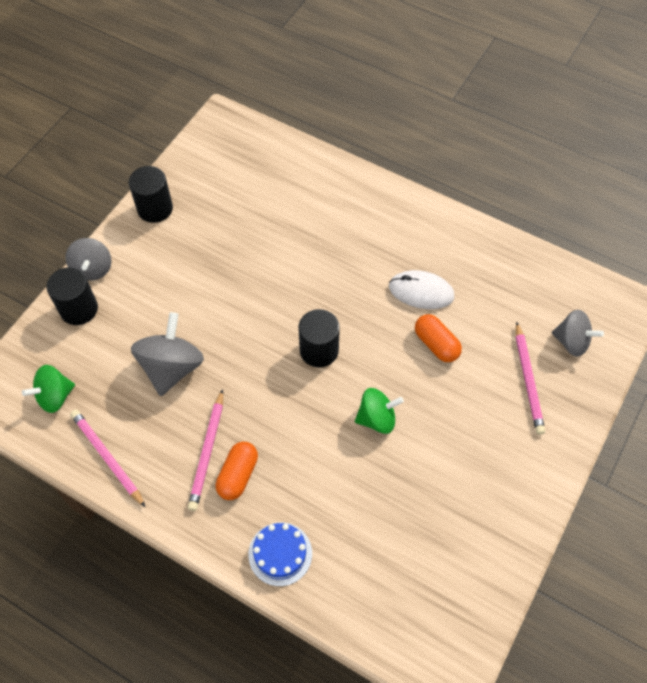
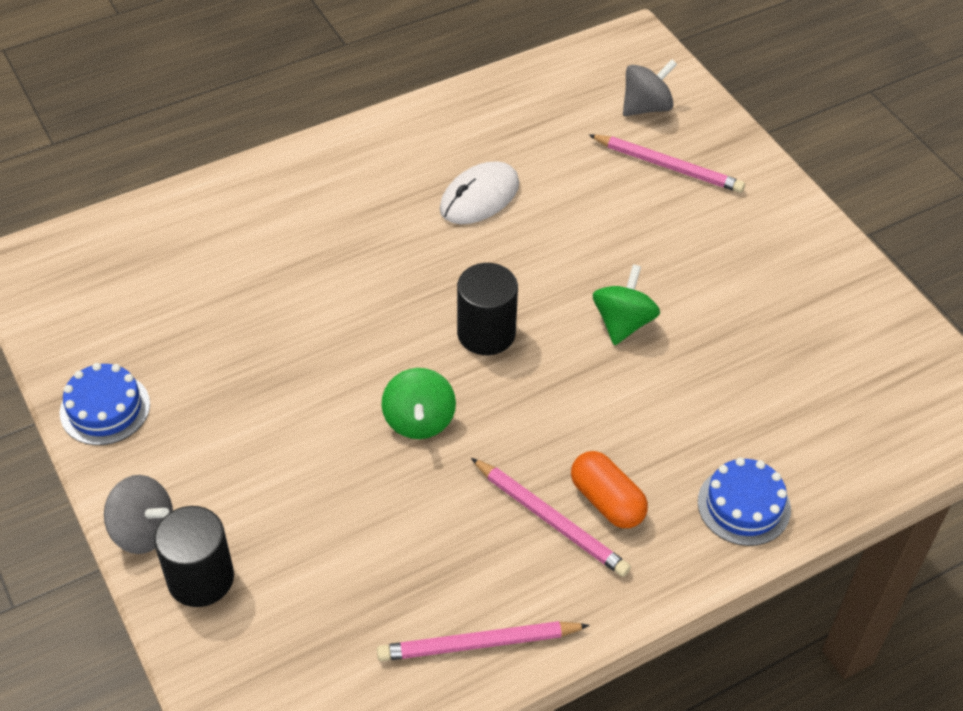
camera: 60 degrees left, 10 degrees down
green spinning top [22,365,75,413] -> green spinning top moved to [382,368,456,439]
black cylinder [129,166,173,223] -> blue cake [60,363,150,445]
grey spinning top [131,312,204,396] -> none
orange capsule [415,314,462,362] -> none

